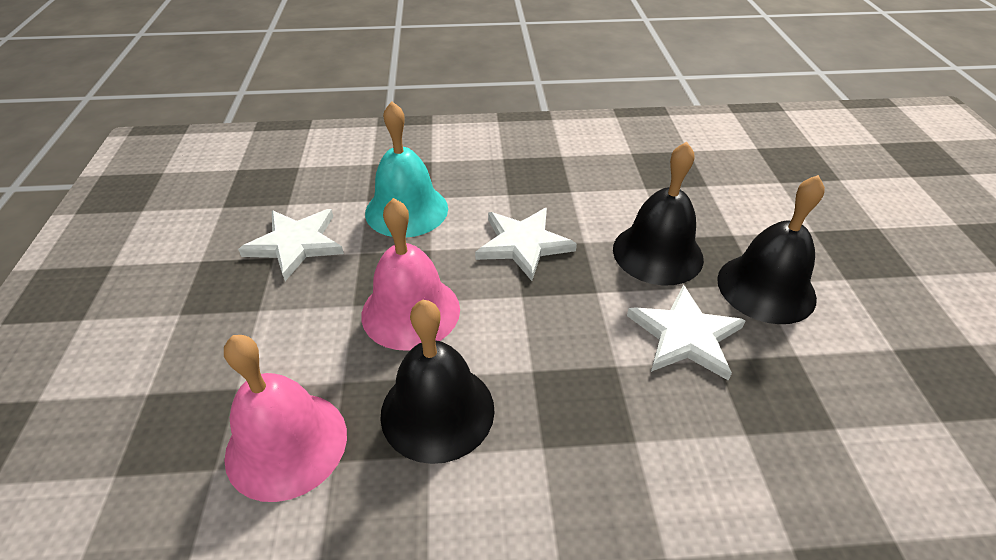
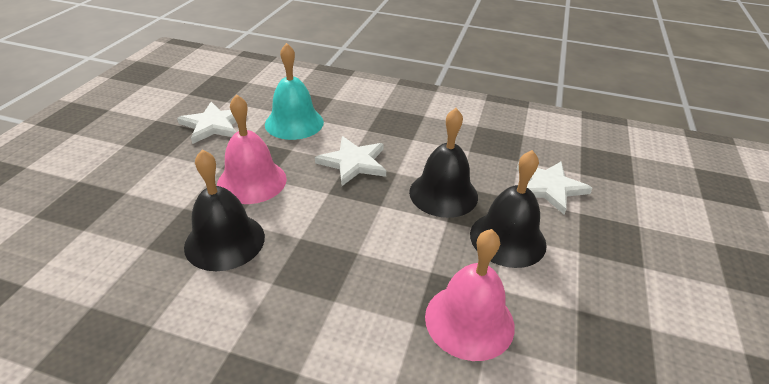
camera: 20 degrees right, 5 degrees down
pink bell [224,335,347,502] -> pink bell moved to [425,229,515,361]
white star [627,285,746,380] -> white star moved to [517,162,593,214]

